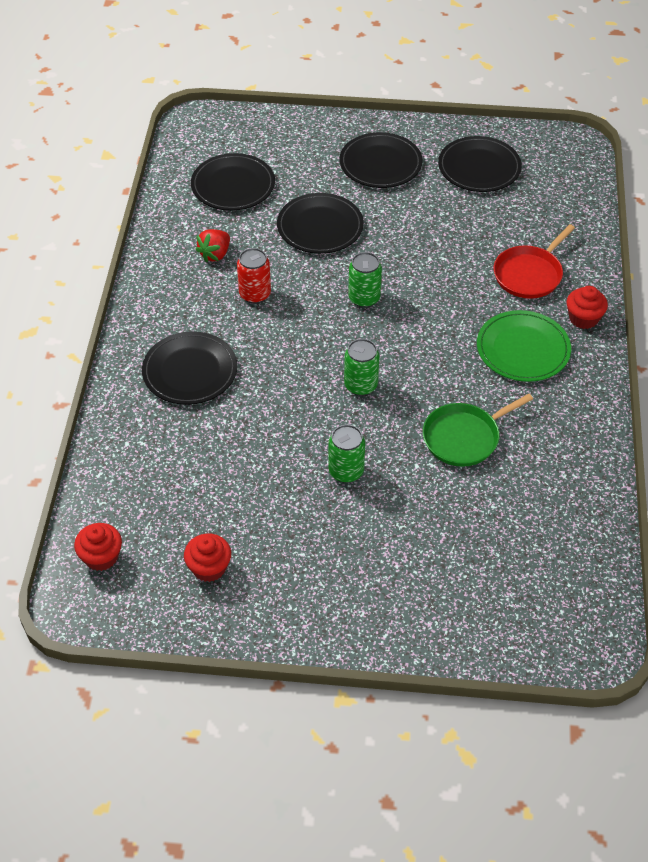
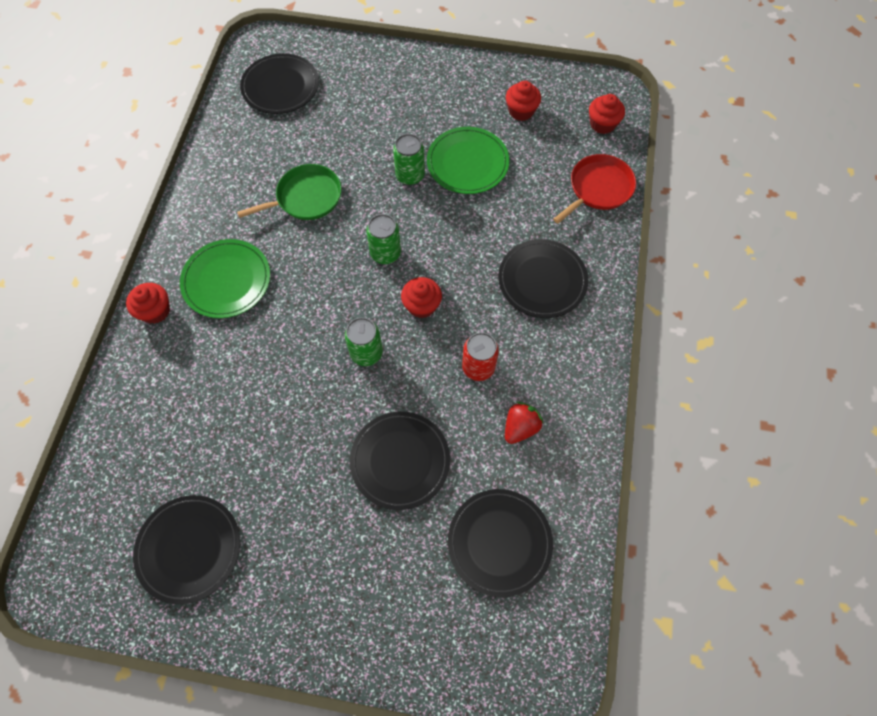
camera: 175 degrees left, 15 degrees up
black plate [339,132,423,188] -> black plate moved to [240,53,319,114]
red pan [494,224,575,299] -> red pan moved to [553,154,636,224]
none -> red cupcake [401,277,442,318]
none -> green plate [427,127,510,194]

